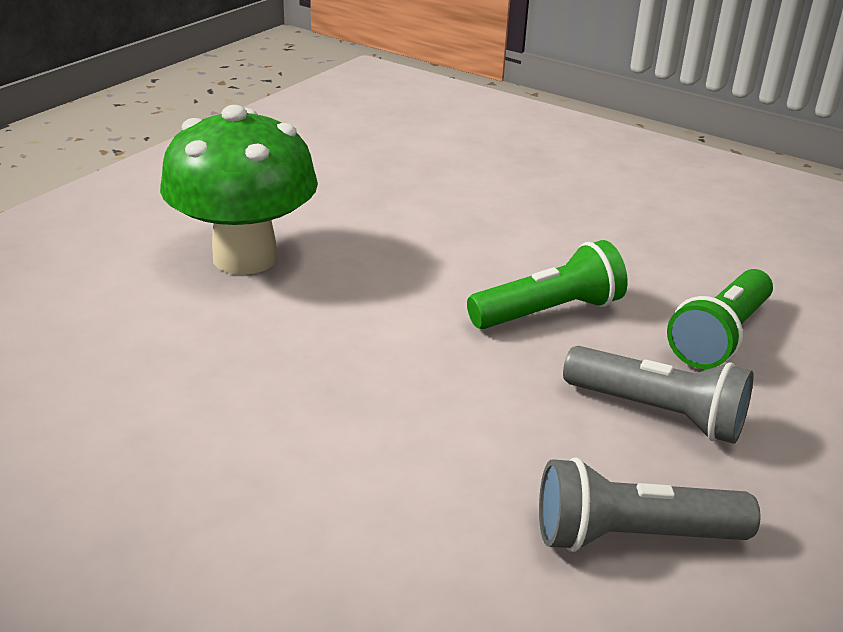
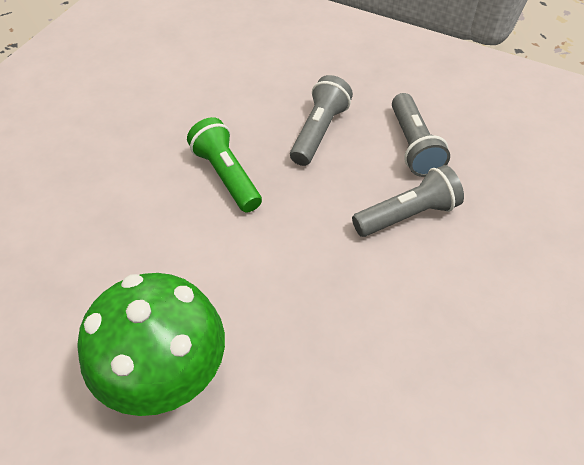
camera: 95 degrees left, 20 degrees up
green flashlight [667,269,773,369] -> none
none -> grey flashlight [352,165,464,237]

